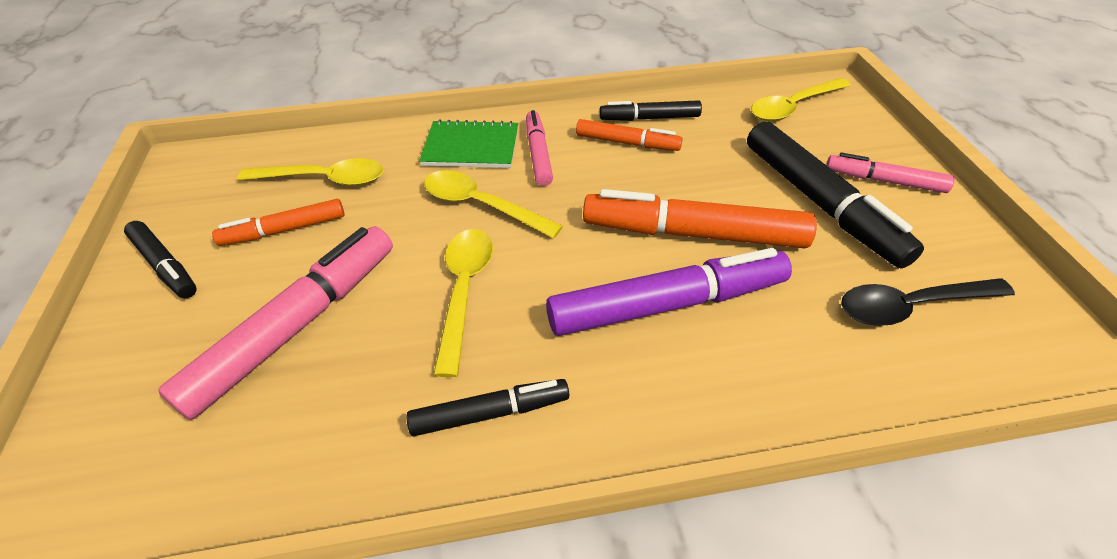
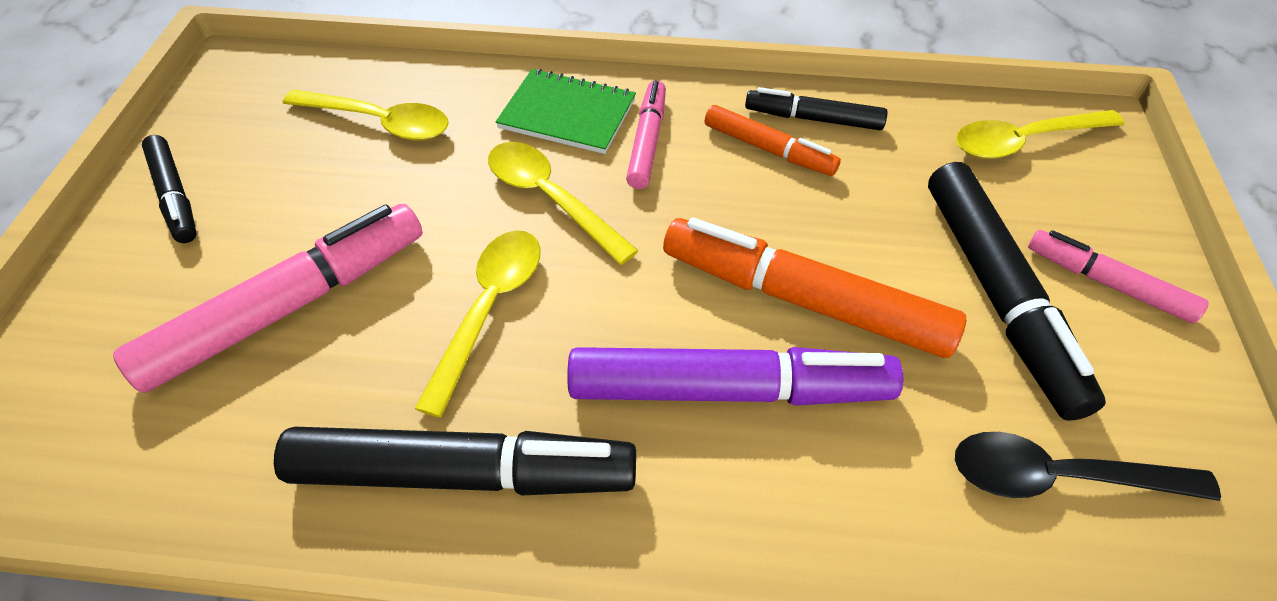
camera: 15 degrees right, 5 degrees up
orange marker [212,199,344,246] -> none
black marker [406,379,569,436] -> black marker [274,427,636,496], size x1.78

